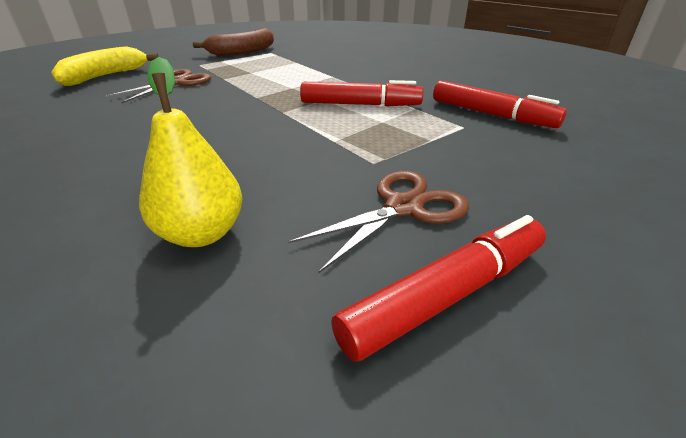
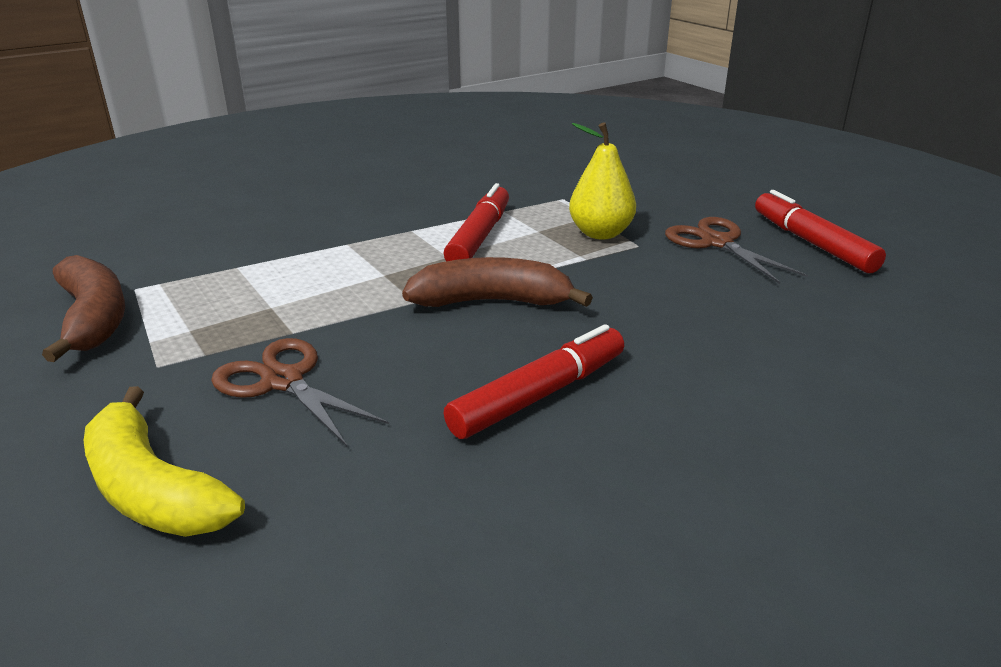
camera: 80 degrees left, 5 degrees down
yellow pear [139,57,243,247] -> yellow pear moved to [569,122,636,240]
red marker [433,80,567,128] -> red marker moved to [444,324,624,439]
none -> brown banana [402,257,593,307]

